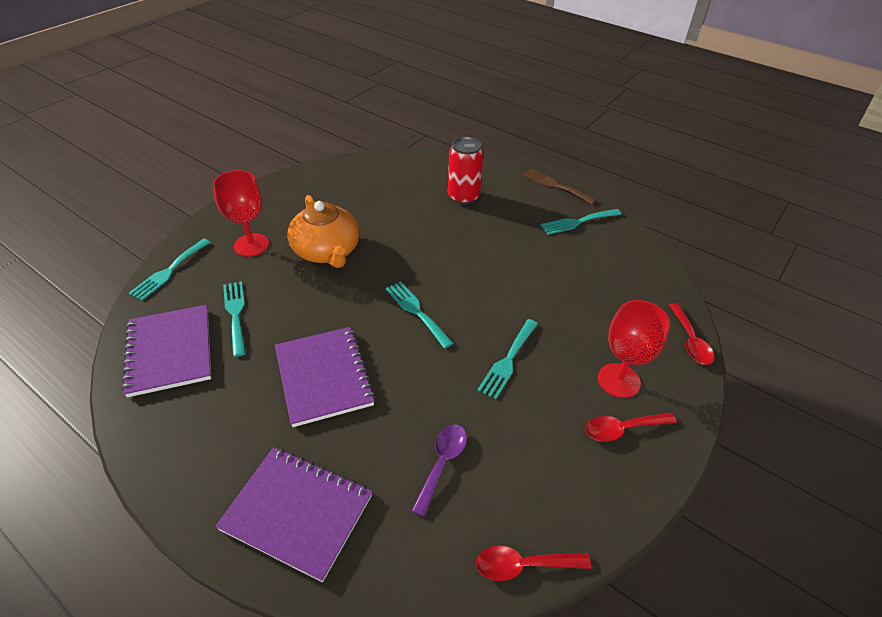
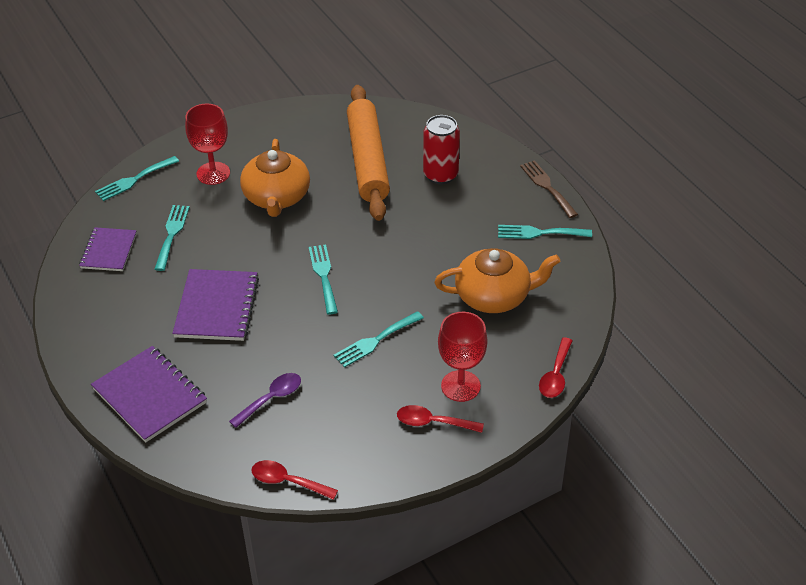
camera: 25 degrees right, 0 degrees up
purple notebook [122,305,211,397] -> purple notebook [79,227,137,271], size x0.65
none -> orange rolling pin [347,85,390,221]
none -> orange teapot [434,248,560,313]

